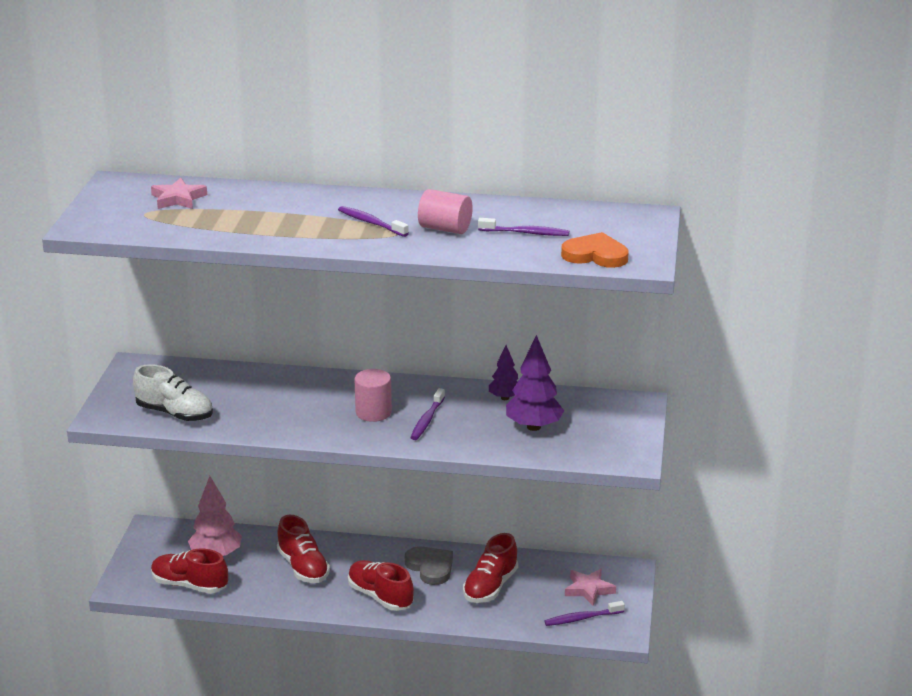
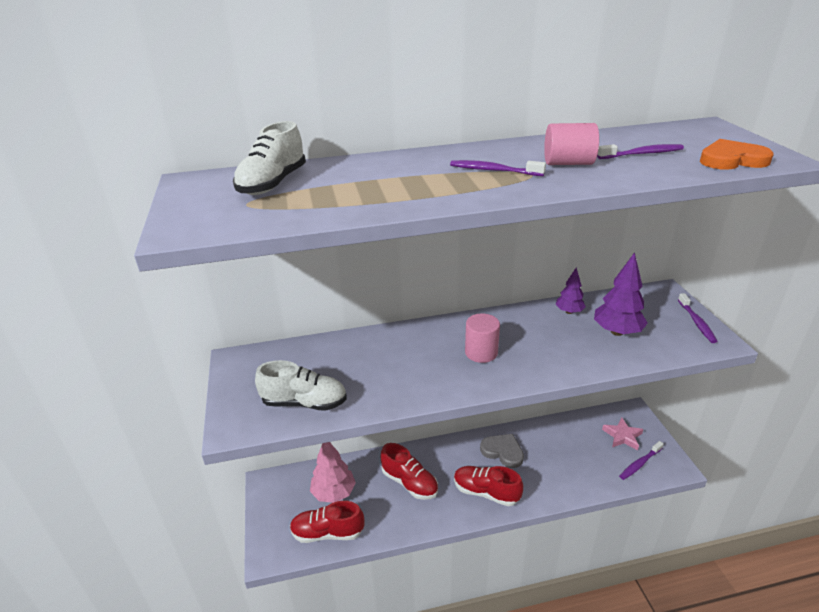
camera: 20 degrees left, 5 degrees up
pink star [151,178,207,209] -> white shoe [233,121,306,195]
purple toothbrush [410,388,445,440] -> purple toothbrush moved to [678,293,718,343]
red shoe [463,533,518,603] -> none

